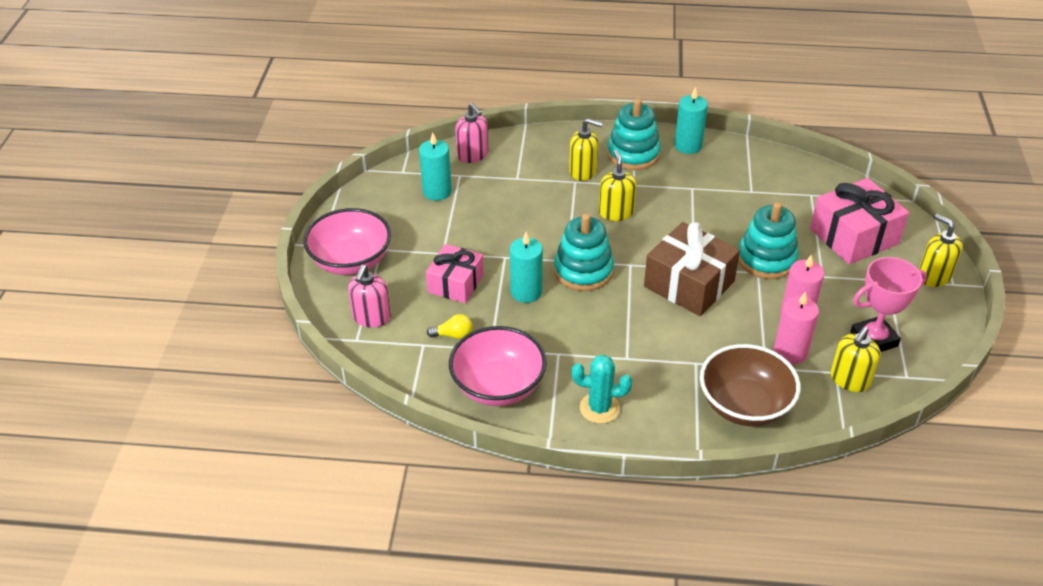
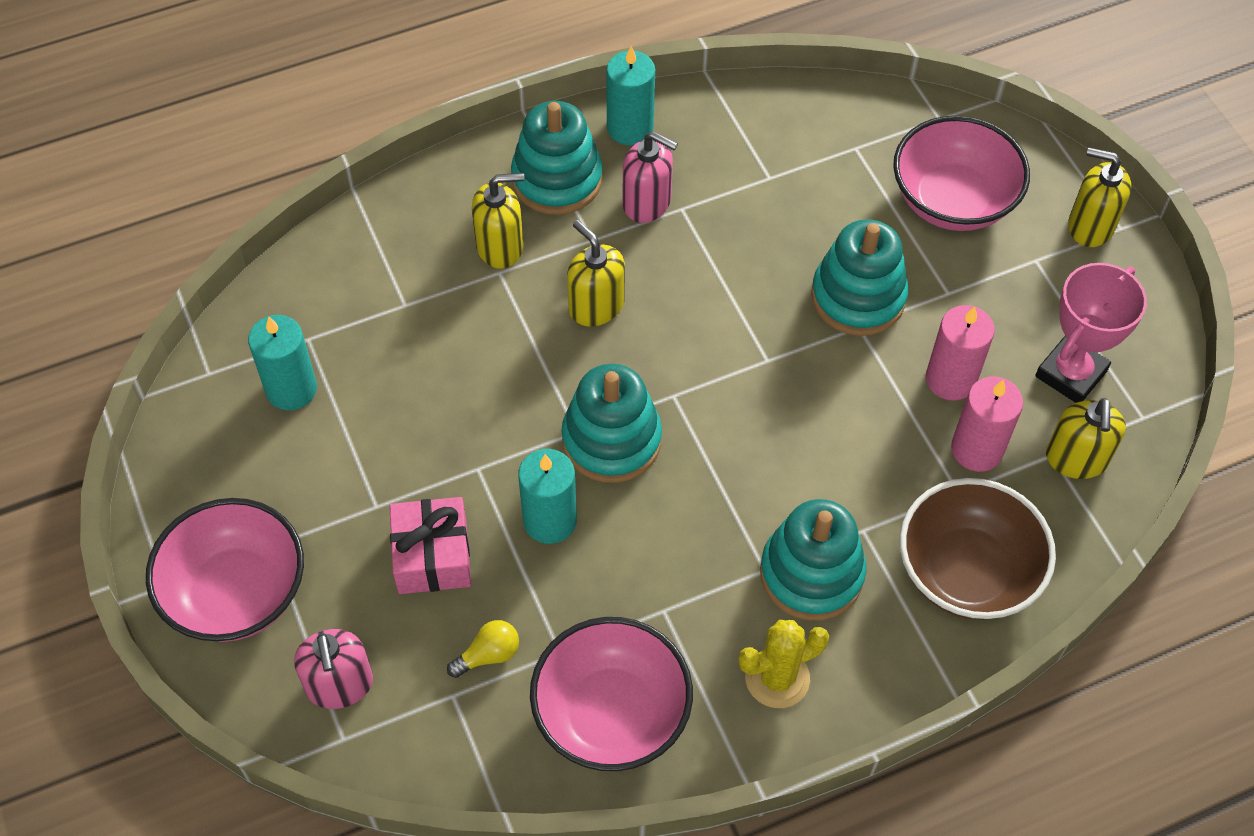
camera: 30 degrees left, 15 degrees up
pink soap dispenser [455,103,489,163] -> pink soap dispenser moved to [623,131,678,223]
turquoise cactus [572,355,632,424] -> yellow cactus [738,620,829,708]
brown gift [644,222,740,316] -> none
pink gift [810,178,909,265] -> pink bowl [893,116,1030,231]
none -> turquoise stacking toy [760,499,867,621]

